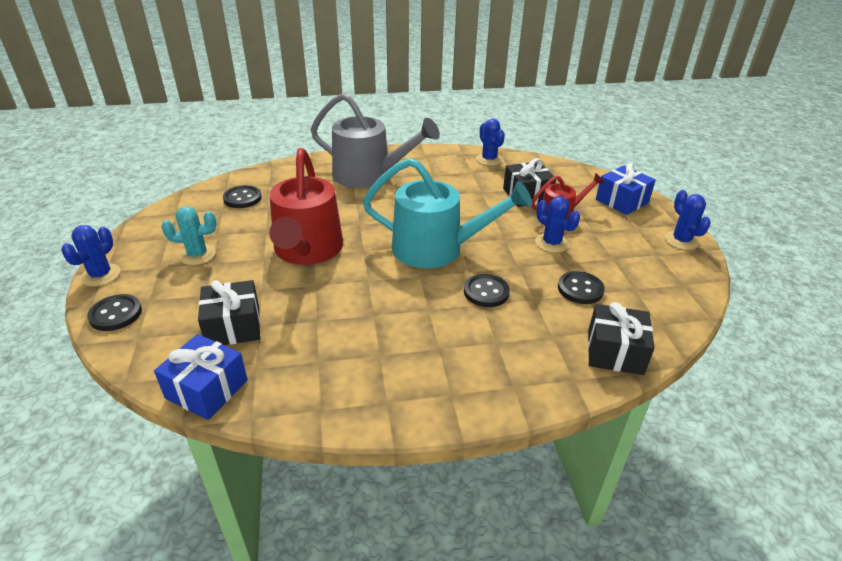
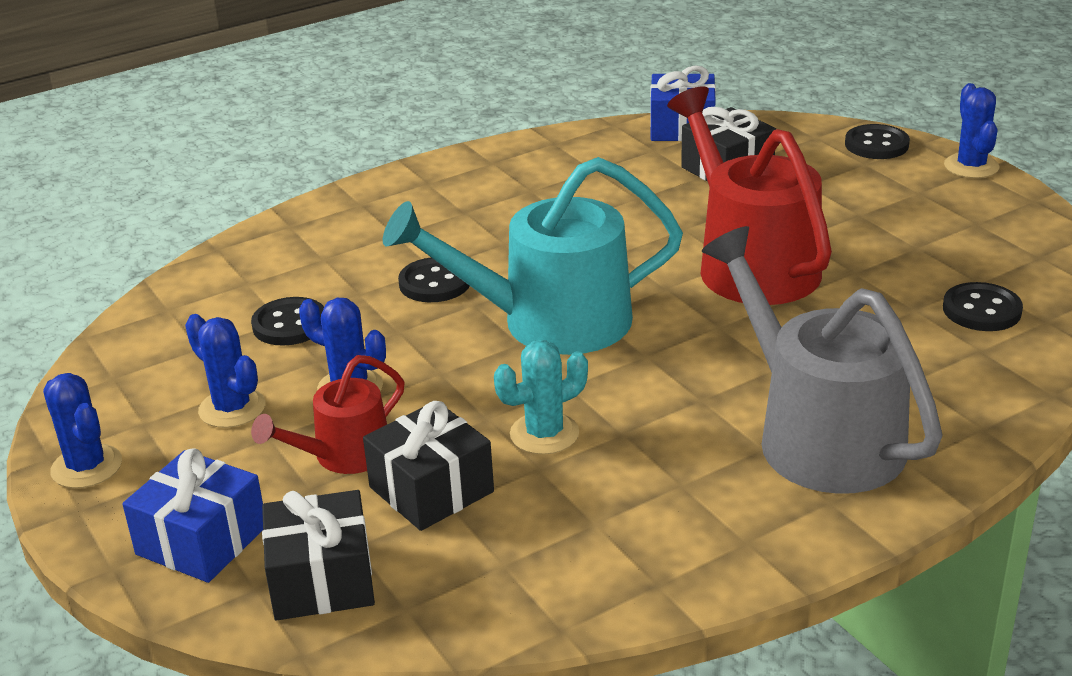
camera: 160 degrees right, 5 degrees down
turquoise cactus [161,206,217,265] -> turquoise cactus moved to [494,340,588,455]
grey watering can [311,93,440,188] -> grey watering can turned 60 degrees clockwise [702,226,943,494]
blue cactus [476,119,505,166] -> blue cactus moved to [185,314,265,428]
black gift [588,302,655,375] -> black gift moved to [262,490,375,620]

